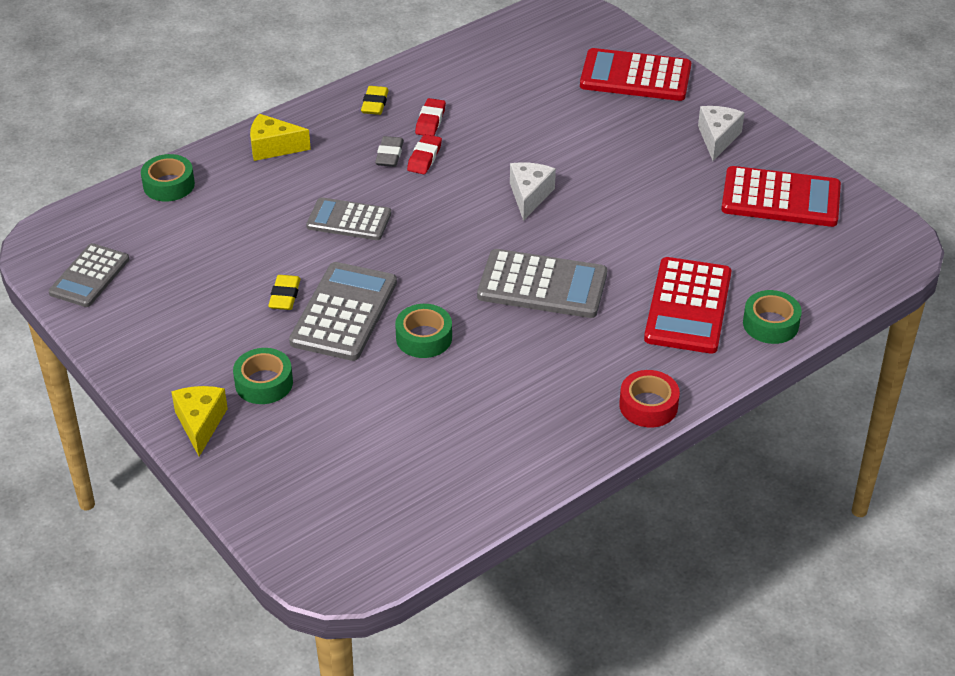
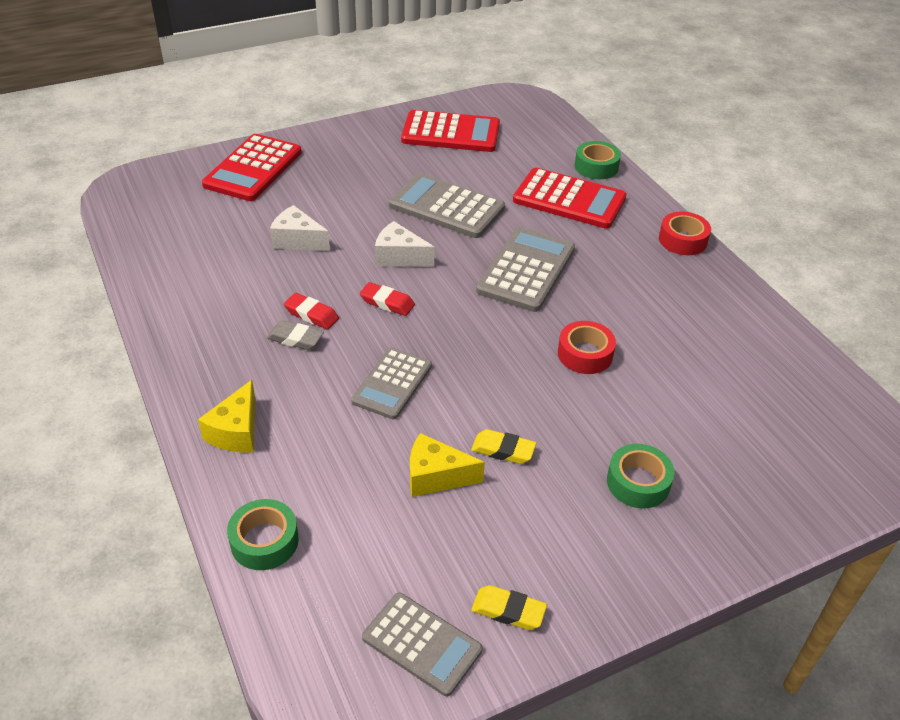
camera: 80 degrees left, 0 degrees up
yellow cheese [171,386,228,456] -> yellow cheese moved to [410,433,485,497]
grey calculator [289,262,397,361] -> grey calculator moved to [389,173,505,238]
yellow eraser [361,86,389,115] -> yellow eraser moved to [471,585,547,630]
green tape [395,304,452,358] -> red tape [558,321,616,374]
red eraser [415,98,446,136] -> red eraser moved to [360,282,415,316]
white cheese [698,106,744,161] -> white cheese moved to [270,205,330,251]
red calculator [721,166,841,227] -> red calculator turned 75 degrees clockwise [401,110,500,152]

